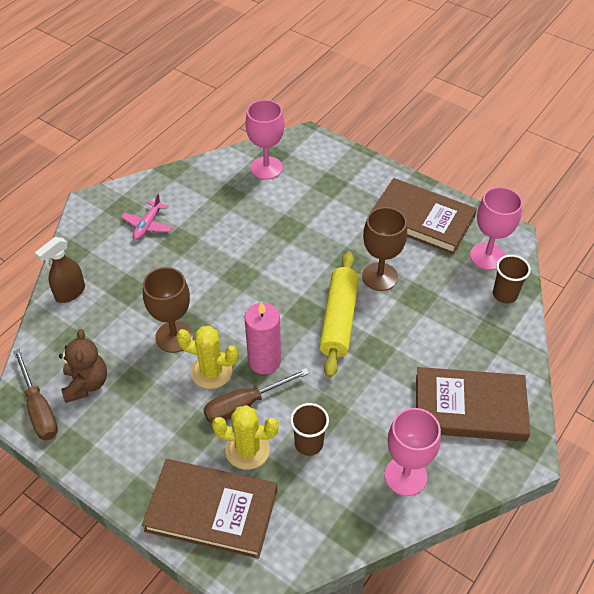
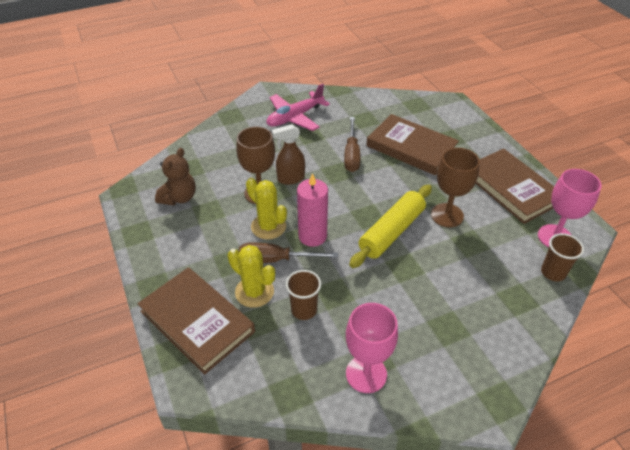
camera: 30 degrees right, 5 degrees down
brown screwdriver [13,349,58,440] -> brown screwdriver moved to [344,117,360,172]
brown spray bottle [35,237,85,303] -> brown spray bottle moved to [272,124,305,185]
pink plane [121,194,173,240] -> pink plane [267,84,330,131], size x1.64
pink goblet [245,100,284,179] -> none
brown book [416,367,531,442] -> brown book moved to [366,114,459,175]

